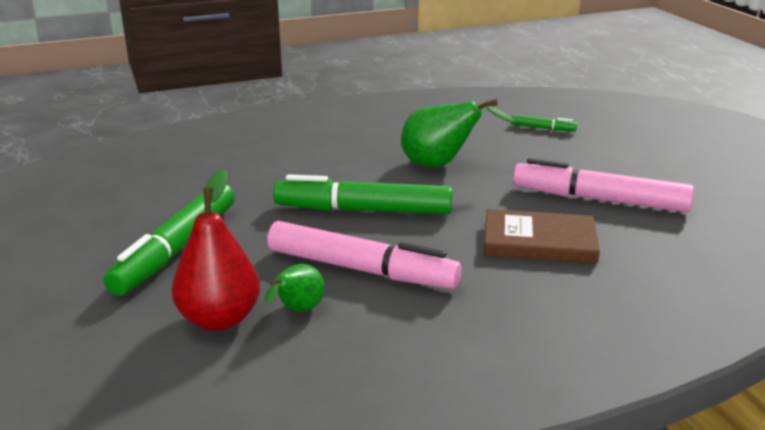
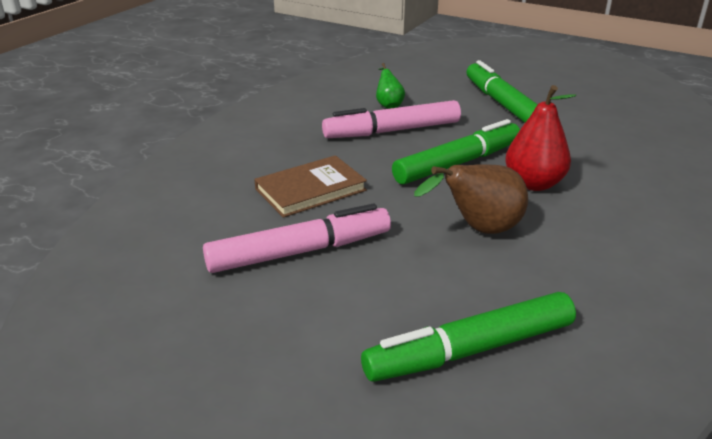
camera: 140 degrees right, 5 degrees up
red pear [172,169,260,331] -> red pear moved to [505,85,576,191]
green pear [401,99,515,167] -> brown pear [414,164,528,234]
green marker [511,115,577,131] -> green marker [361,292,576,382], size x2.22

